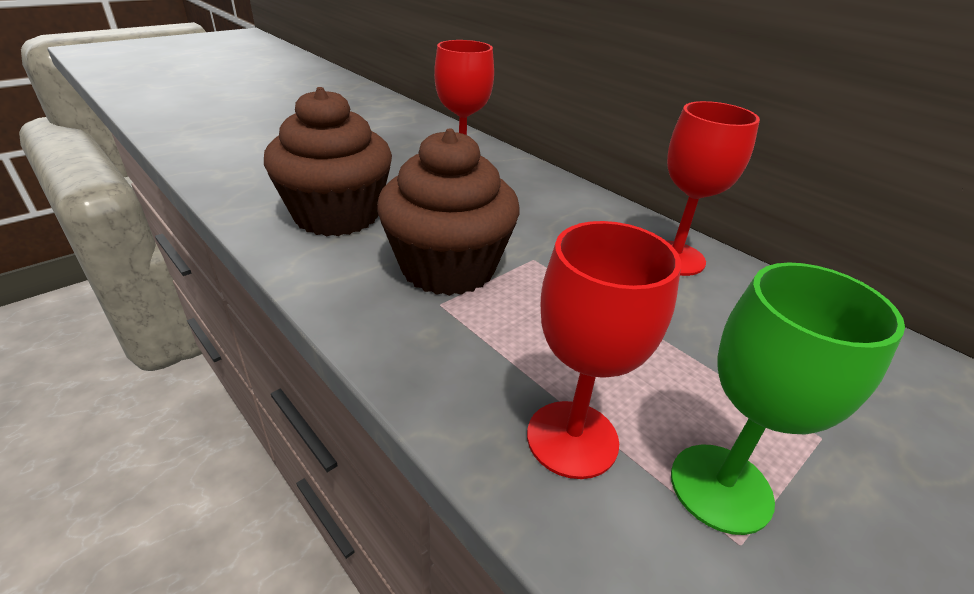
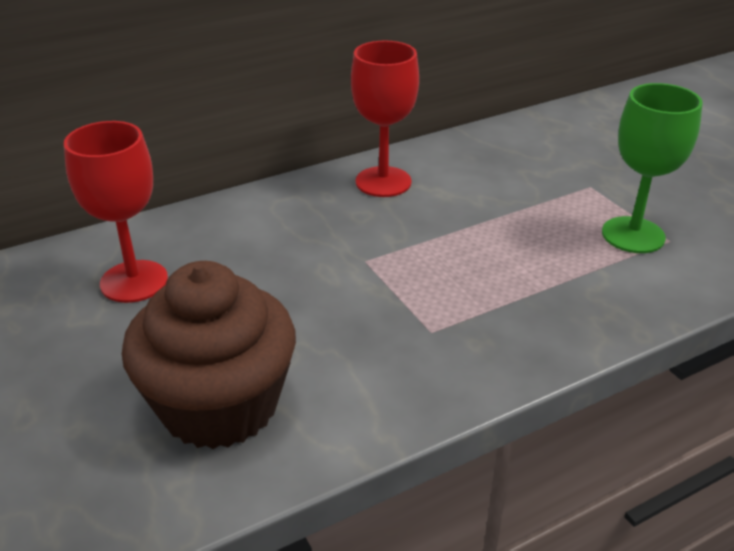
camera: 75 degrees left, 0 degrees up
brown cupcake [377,129,520,296] -> none
red goblet [527,221,681,479] -> none

